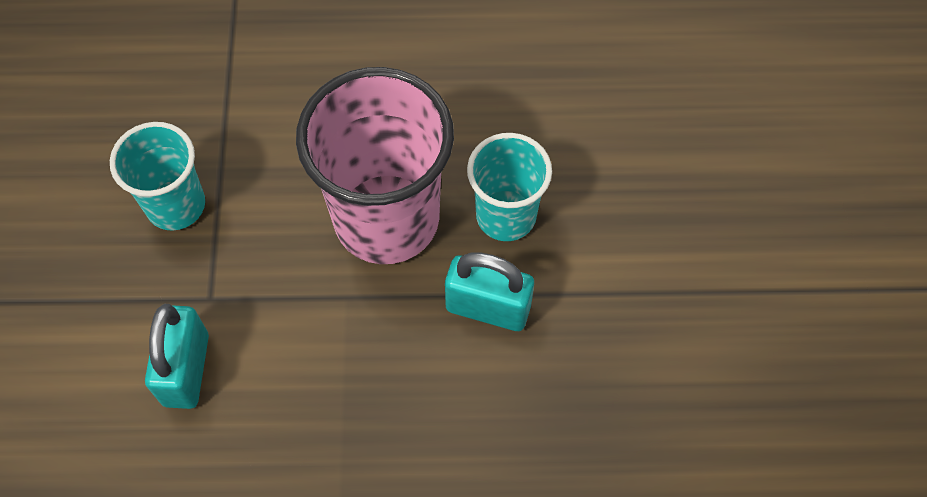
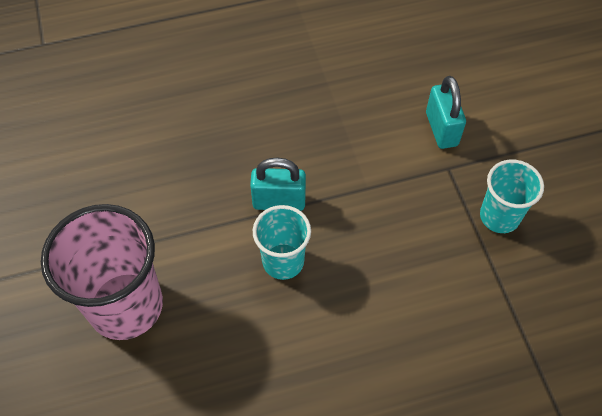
camera: 165 degrees right, 5 degrees down
pink cup [296,67,454,264] -> pink cup moved to [41,204,163,340]

